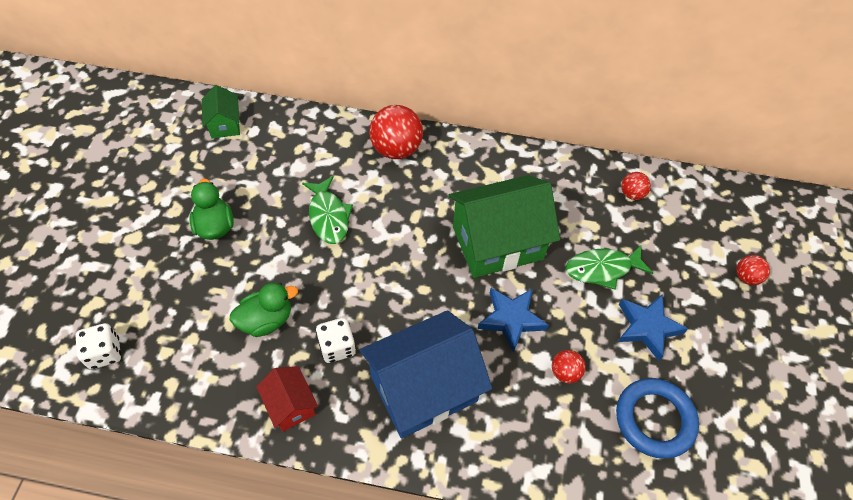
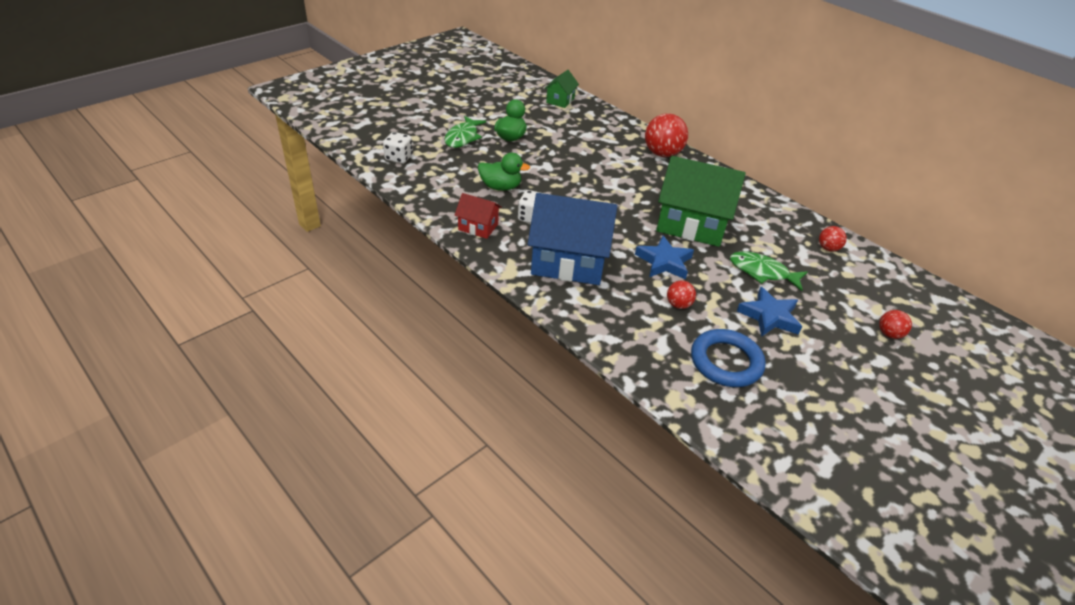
camera: 35 degrees right, 15 degrees down
red house [256,366,318,432] -> red house turned 75 degrees counterclockwise [455,193,502,239]
green fish [302,176,353,244] -> green fish moved to [444,116,486,148]

